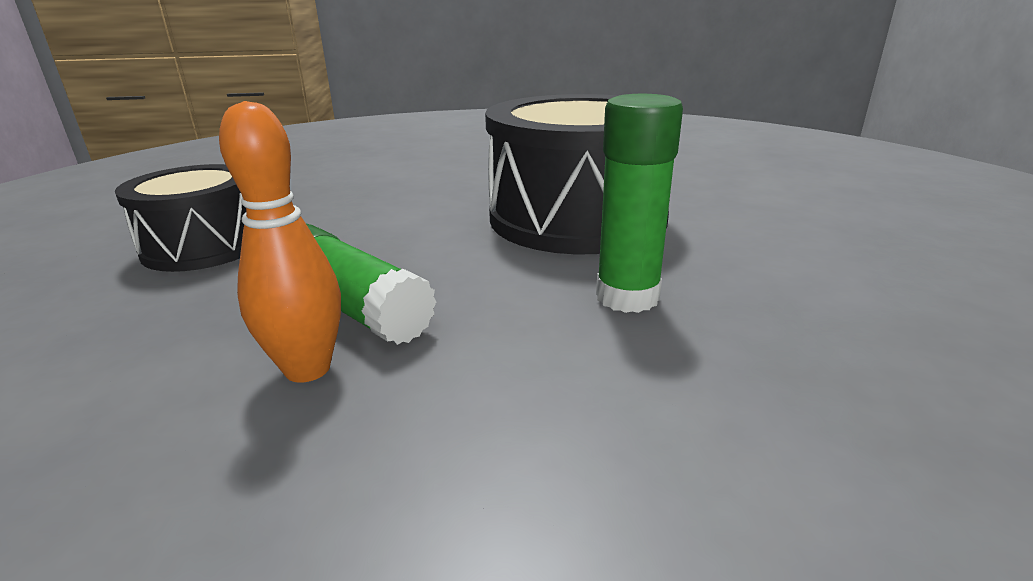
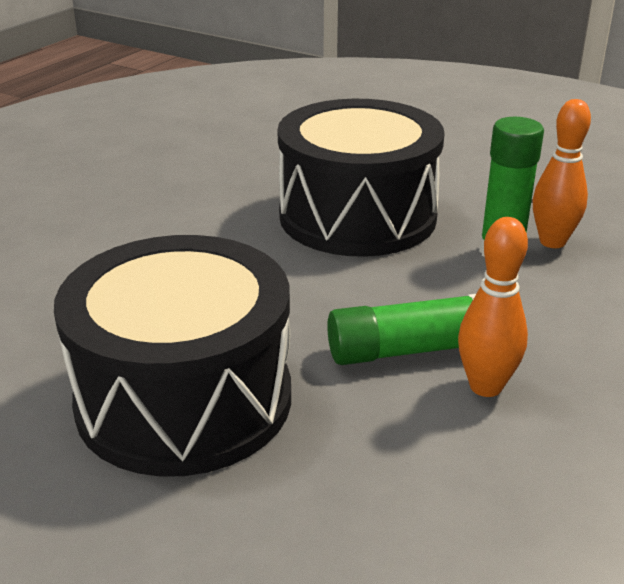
camera: 55 degrees left, 5 degrees up
black drum [115,164,246,272] -> black drum [54,235,291,477], size x1.69
none -> orange bowling pin [533,99,591,248]

